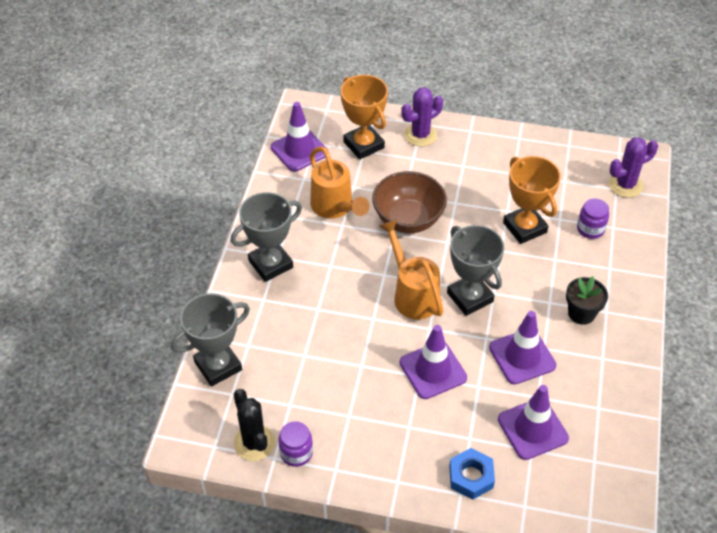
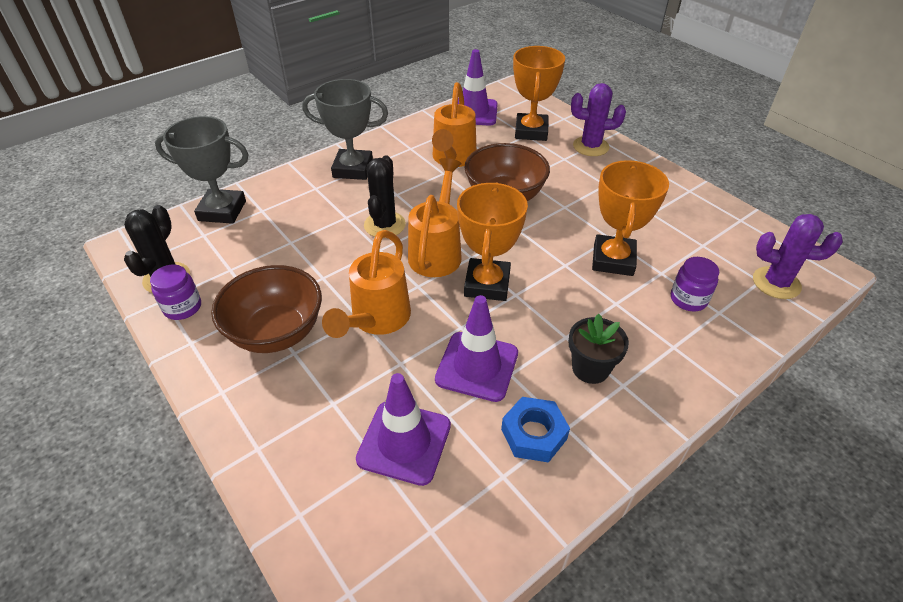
camera: 40 degrees right, 5 degrees down
purple traffic cone [400,325,467,399] -> orange watering can [322,230,411,338]
grey trophy [447,225,504,316] -> orange trophy [457,183,528,301]
blue nut [449,448,495,499] -> blue nut moved to [501,397,570,463]
none -> brown bowl [211,265,322,353]
none -> black cactus [364,155,406,237]

